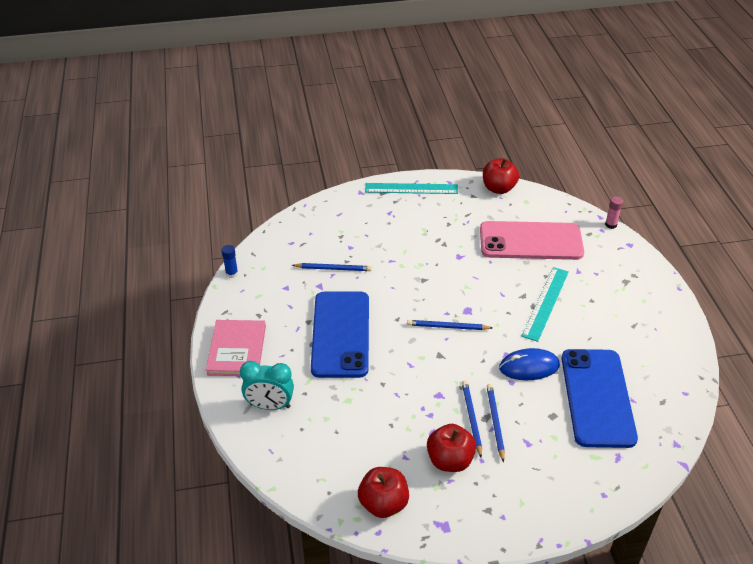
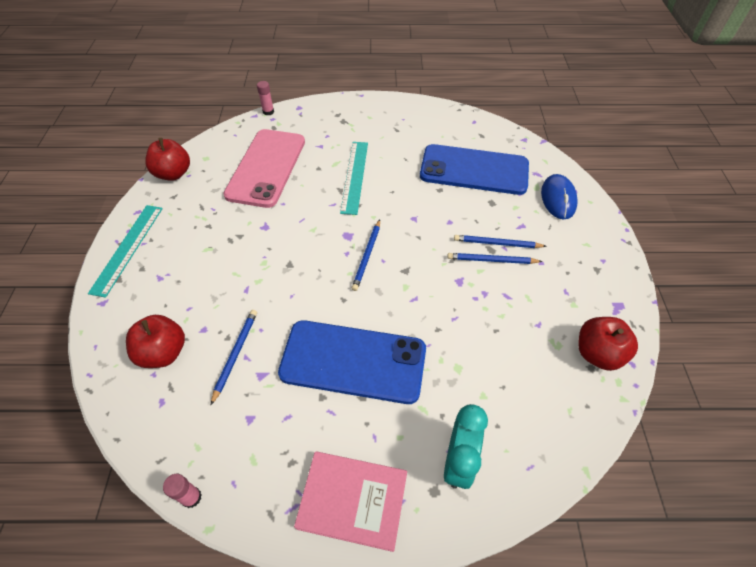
camera: 80 degrees left, 10 degrees up
blue glue stick [222,245,238,278] -> pink glue stick [163,474,202,508]
red apple [427,424,476,472] -> red apple moved to [126,315,185,368]
blue mouse [499,348,560,380] -> blue mouse moved to [541,174,578,219]
turquoise ruler [522,267,569,342] -> turquoise ruler turned 60 degrees clockwise [340,142,368,215]

